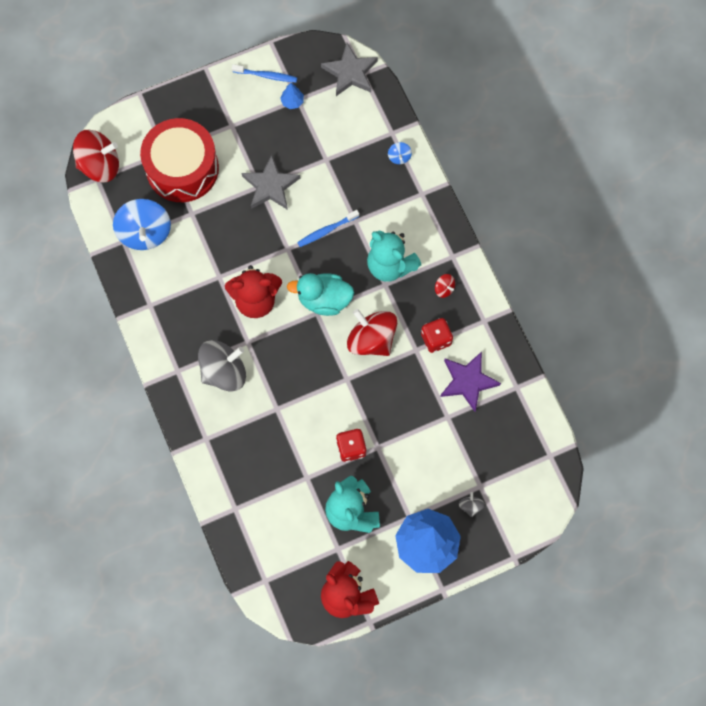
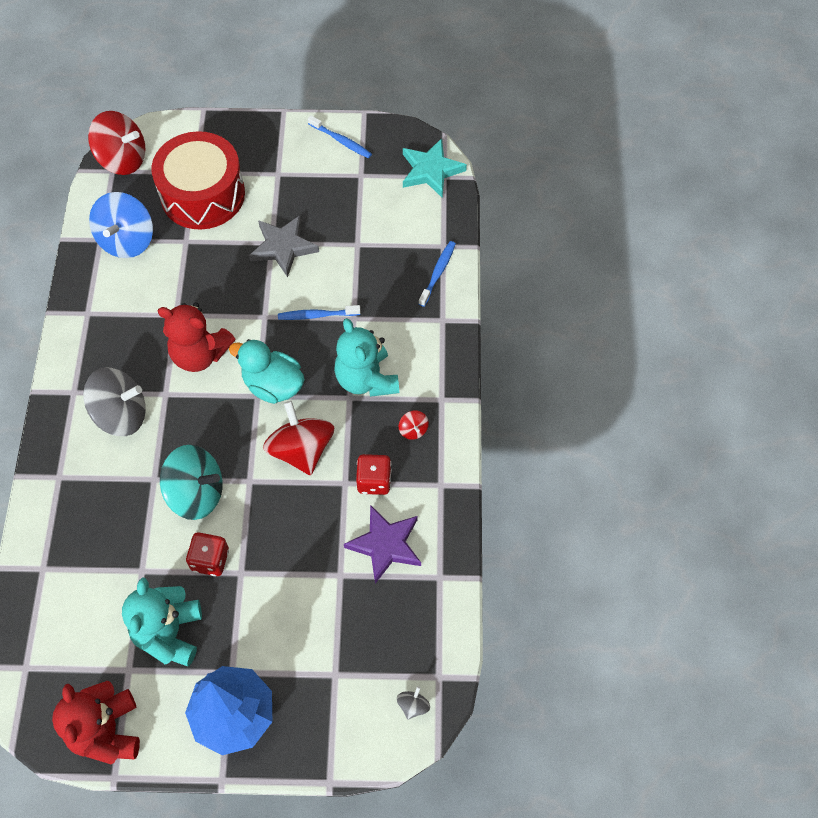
camera: 25 degrees right, 10 degrees down
blue tree [280,83,304,109] -> none
grey star [321,43,378,96] -> turquoise star [403,138,467,198]
blue spinning top [388,142,412,164] -> blue toothbrush [419,241,456,307]
grey spinning top [459,492,485,517] -> grey spinning top moved to [397,686,430,719]
none -> turquoise spinning top [160,445,223,520]

